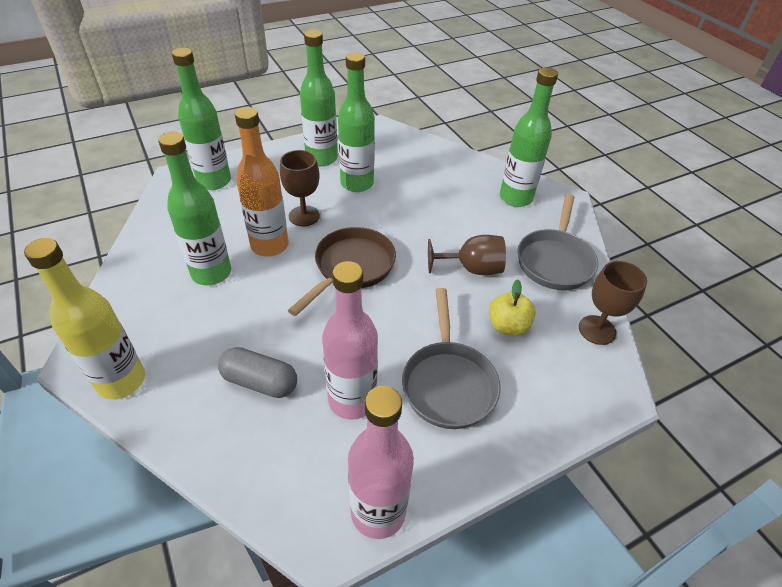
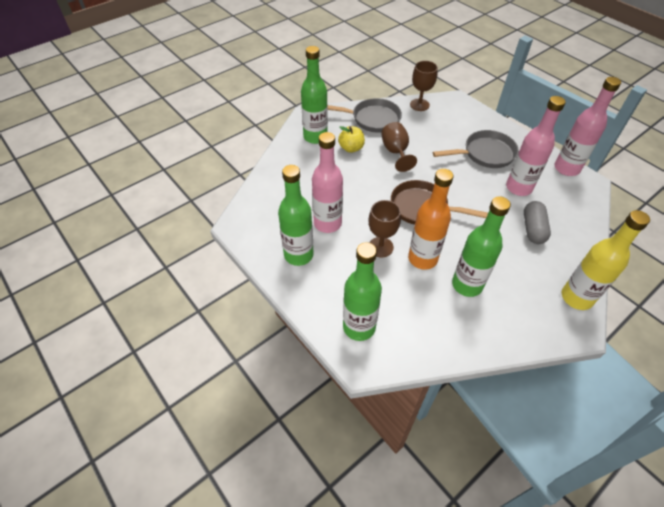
camera: 100 degrees left, 5 degrees up
green bottle [338,52,375,192] -> pink bottle [312,132,343,233]
yellow apple [489,279,536,336] -> yellow apple moved to [338,126,365,153]

